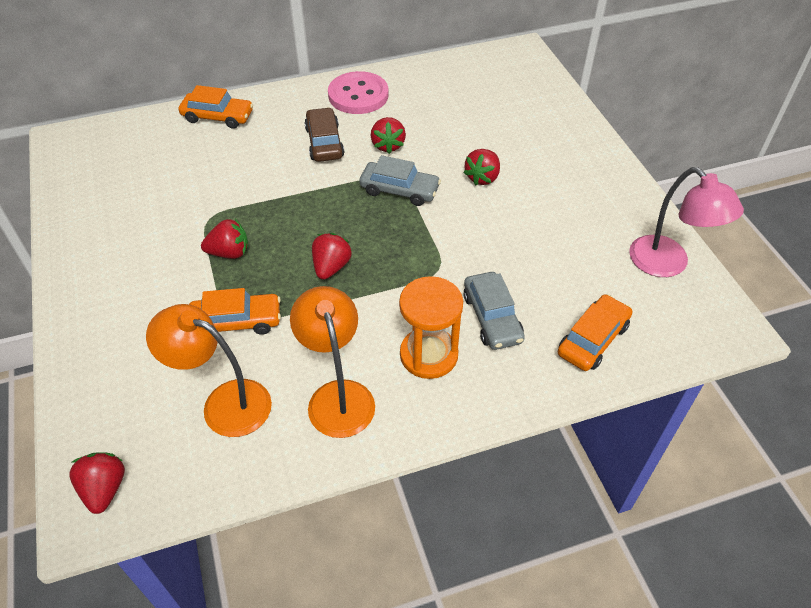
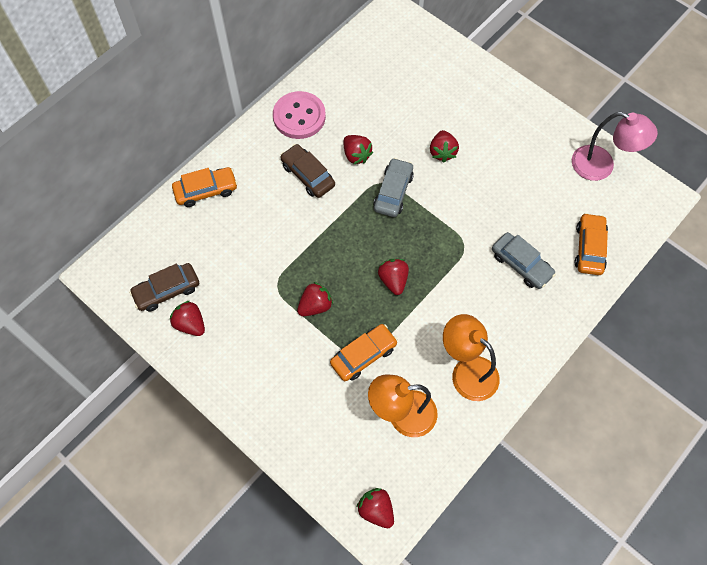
camera: 30 degrees left, 15 degrees up
grey car [359,155,441,206] -> grey car turned 60 degrees counterclockwise [373,158,414,217]
orange hourglass [399,276,463,379] -> none
none -> brown car [129,263,199,312]
none -> red strawberry [170,301,205,336]

